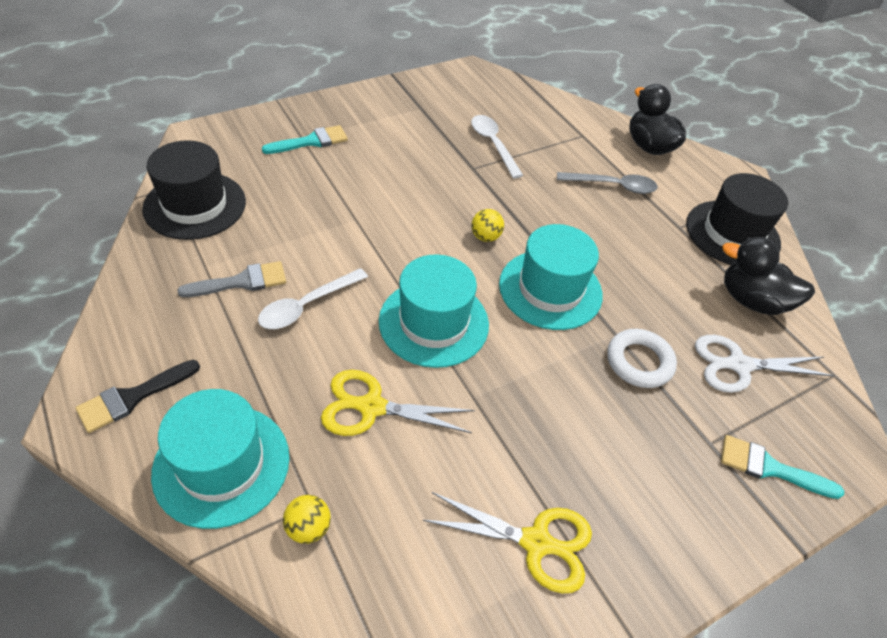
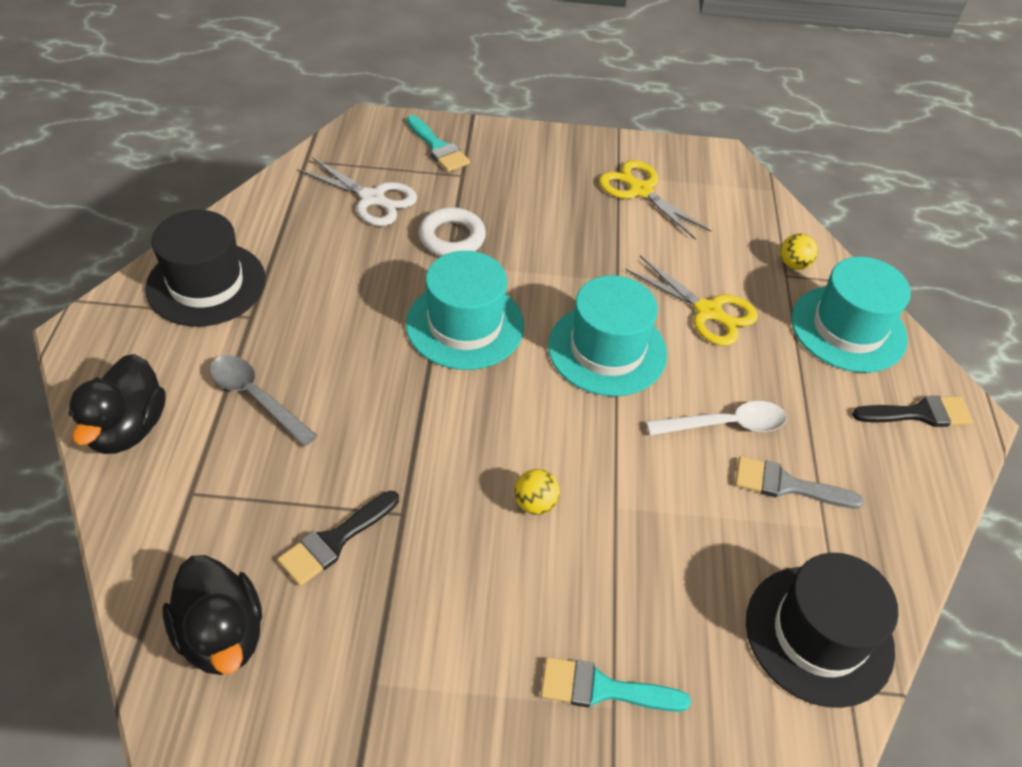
camera: 145 degrees left, 0 degrees up
white spoon [471,115,523,178] -> black brush [277,491,399,586]
yellow ball [471,209,504,242] -> yellow ball moved to [514,469,560,515]
black duck [722,237,815,315] -> black duck moved to [162,555,262,675]

